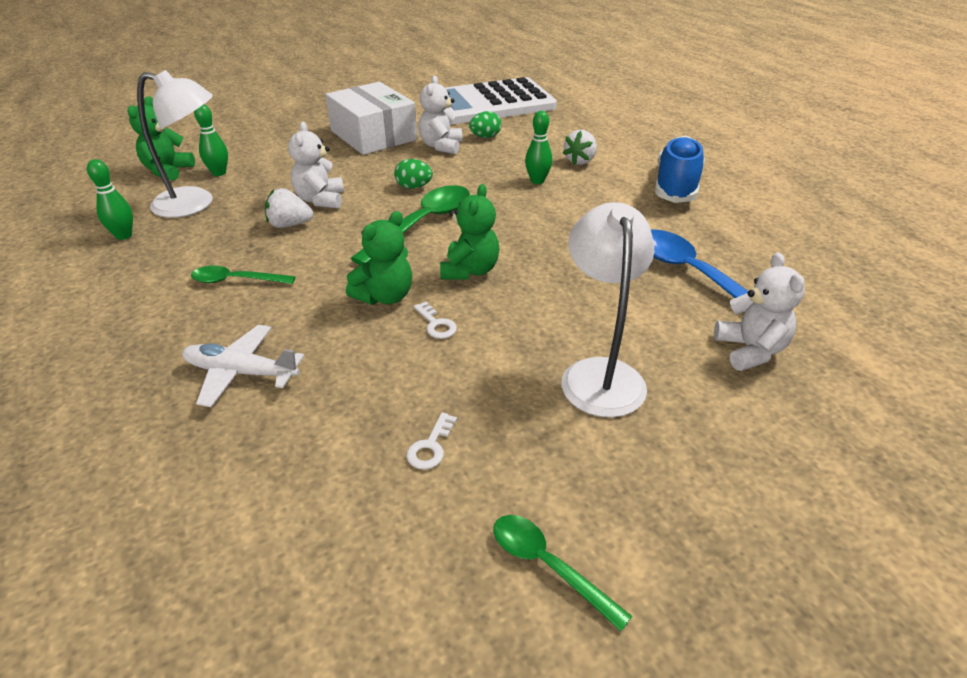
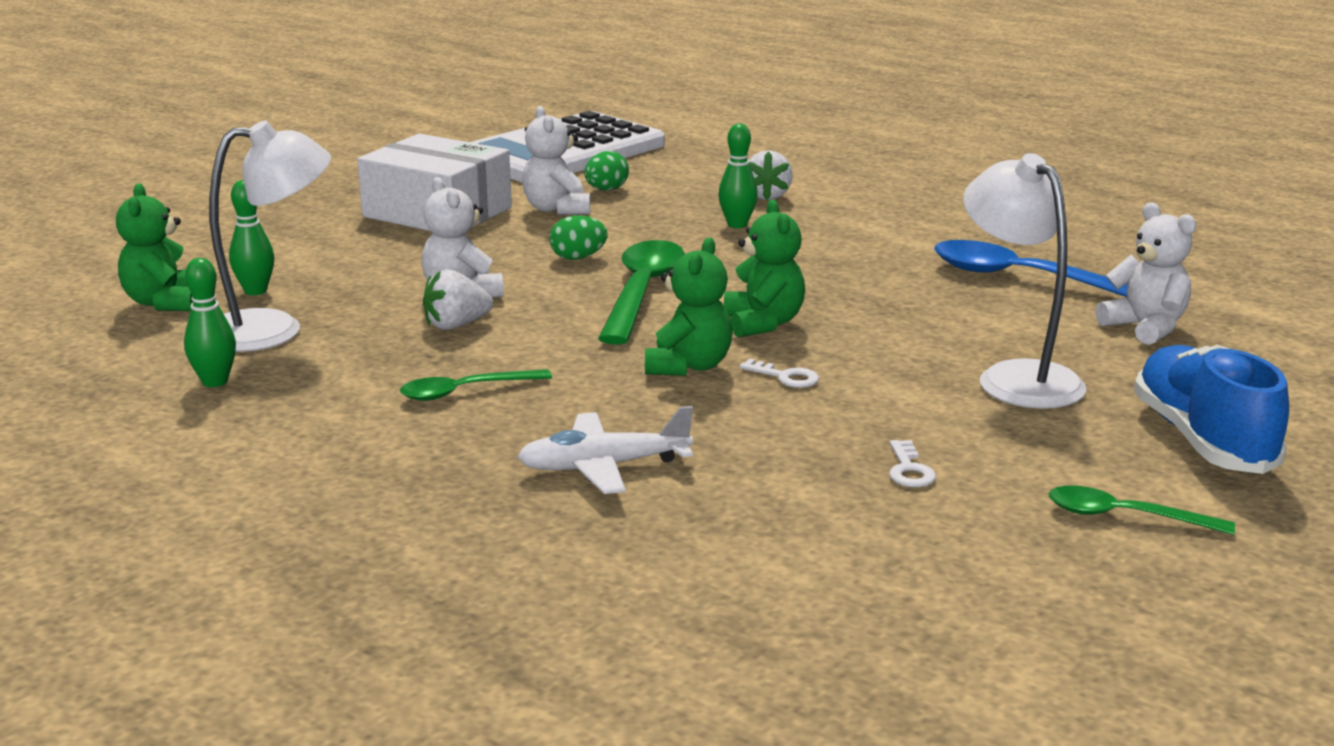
camera: 25 degrees left, 15 degrees down
blue shoe [655,136,705,203] -> blue shoe moved to [1134,345,1289,474]

